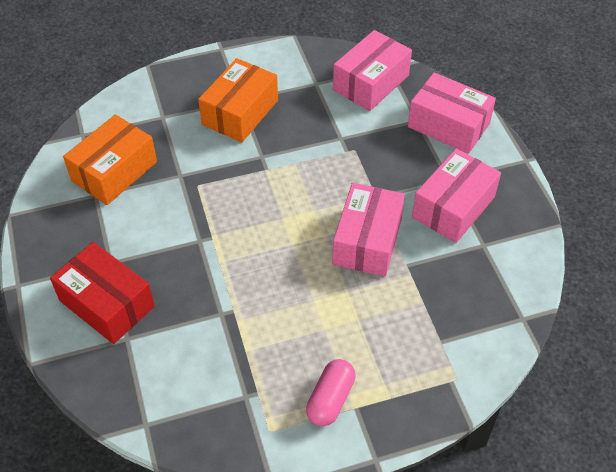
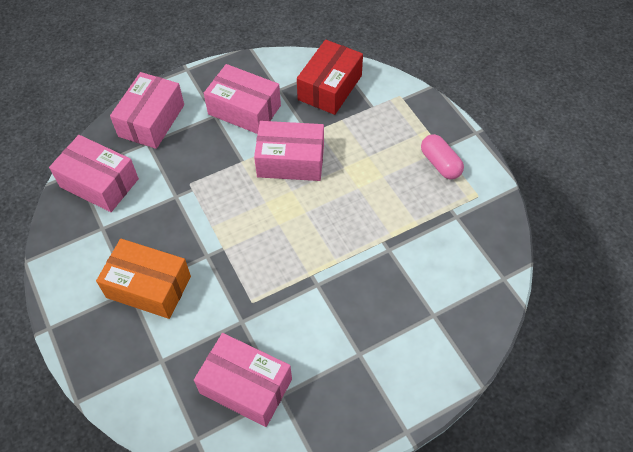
camera: 100 degrees left, 5 degrees up
red box [50,242,155,344] -> red box moved to [297,39,363,115]
orange box [63,114,157,205] -> pink box [194,333,292,427]
pink capsule [306,359,356,426] -> pink capsule turned 45 degrees clockwise [421,134,464,179]

